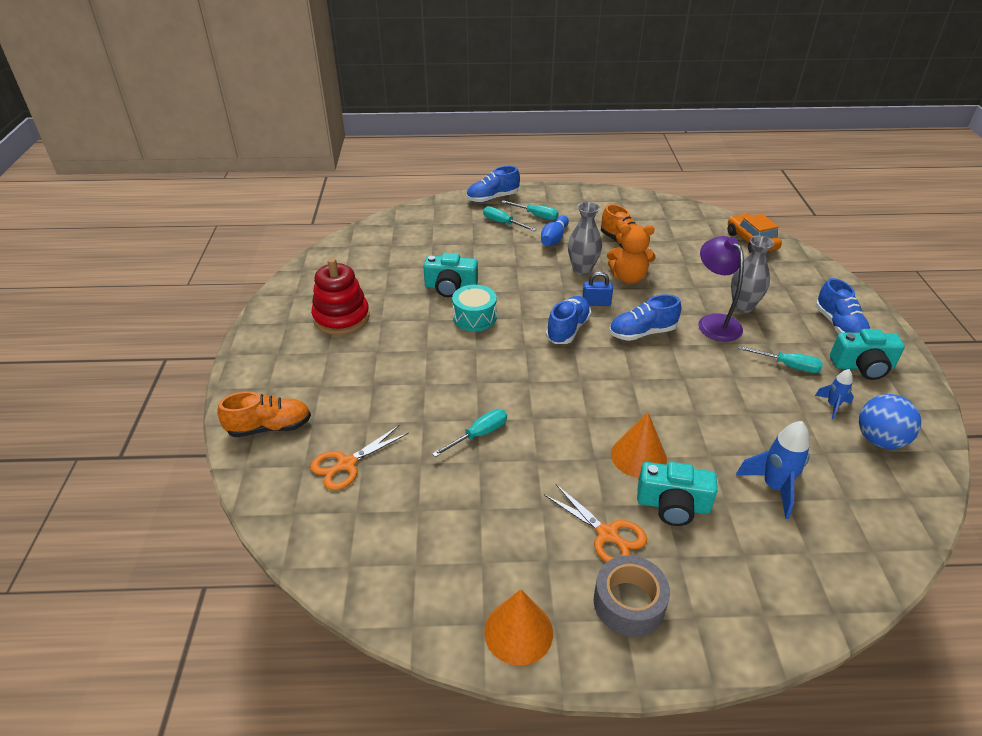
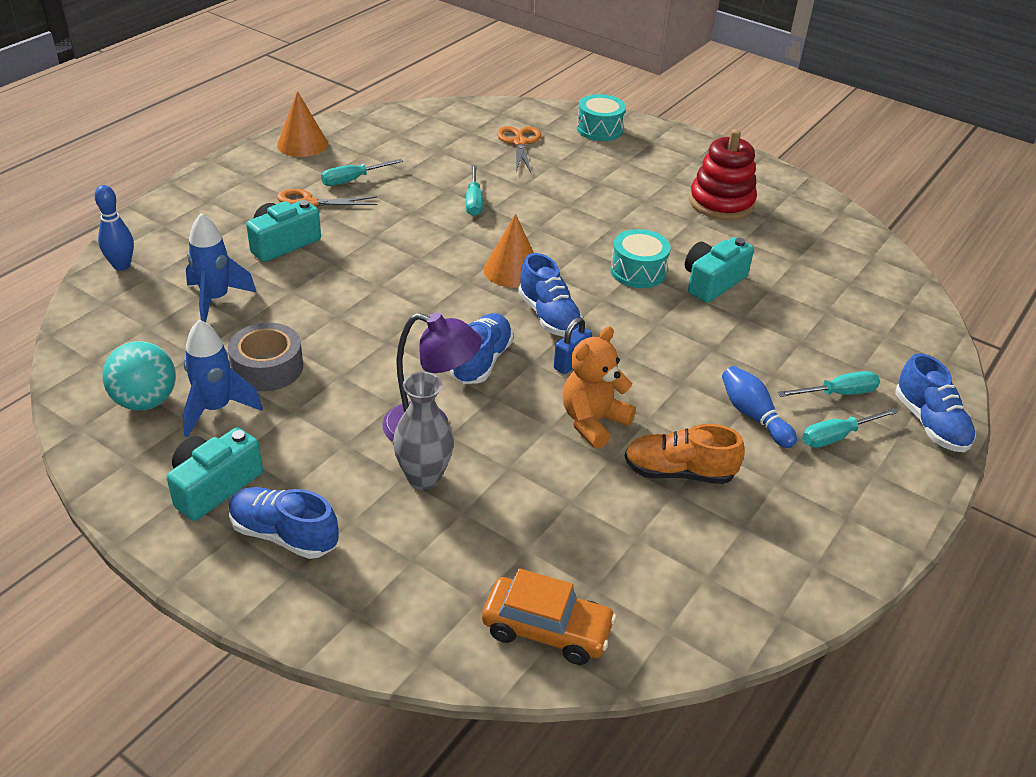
camera: 125 degrees right, 0 degrees up
orange shoe [217,391,311,437] -> turquoise drum [577,94,626,141]
blue shoe [466,166,520,203] -> blue shoe turned 150 degrees clockwise [895,353,976,452]
grey vase [568,202,602,276] -> none
grey tape [594,555,670,637] -> grey tape moved to [228,322,303,391]
orange cone [611,412,667,478] -> orange cone moved to [484,214,534,288]
turquoise screwdriver [738,346,823,373] -> turquoise screwdriver moved to [321,159,403,186]
blue rocket [815,369,854,419] -> blue rocket [182,319,263,438], size x1.72
blue ball [859,394,921,449] -> turquoise ball [102,341,176,411]
none -> blue bowling pin [95,185,134,271]

